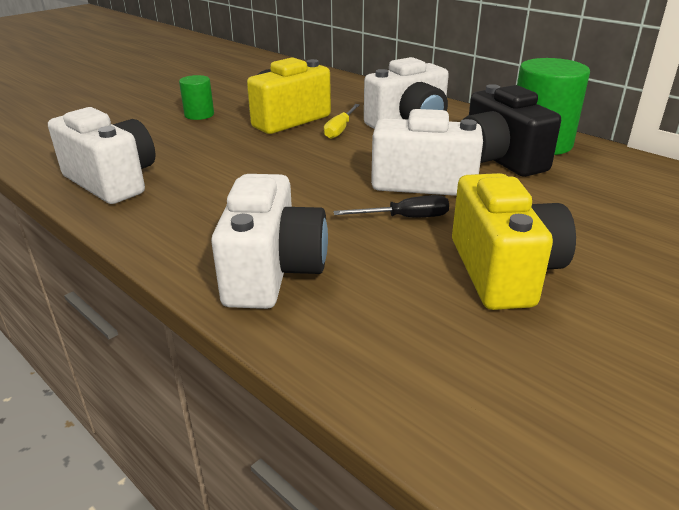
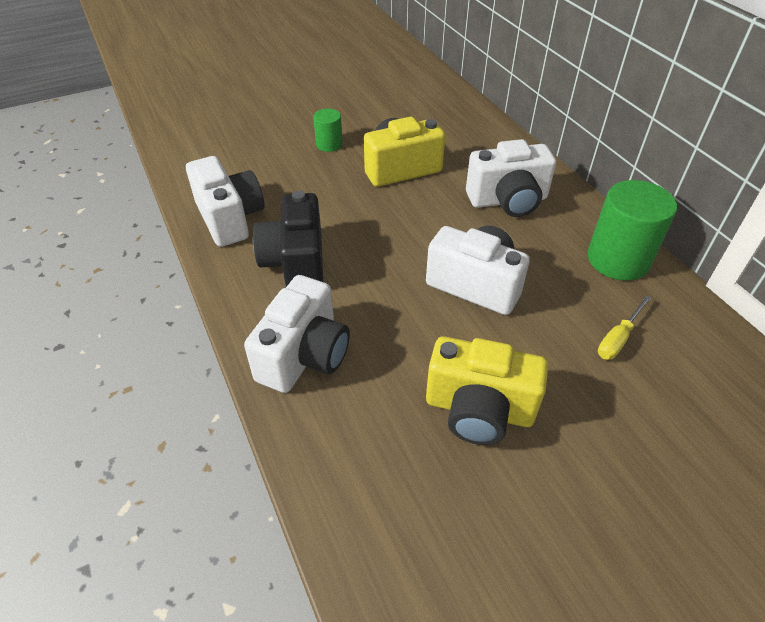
camera: 20 degrees right, 15 degrees up
yellow screwdriver [324,104,360,139] -> yellow screwdriver moved to [598,296,651,360]
black screwdriver [333,195,449,218] -> none
yellow camera [452,173,576,310] -> yellow camera turned 90 degrees clockwise [426,336,548,445]
black camera [463,84,561,177] -> black camera moved to [253,191,323,287]

